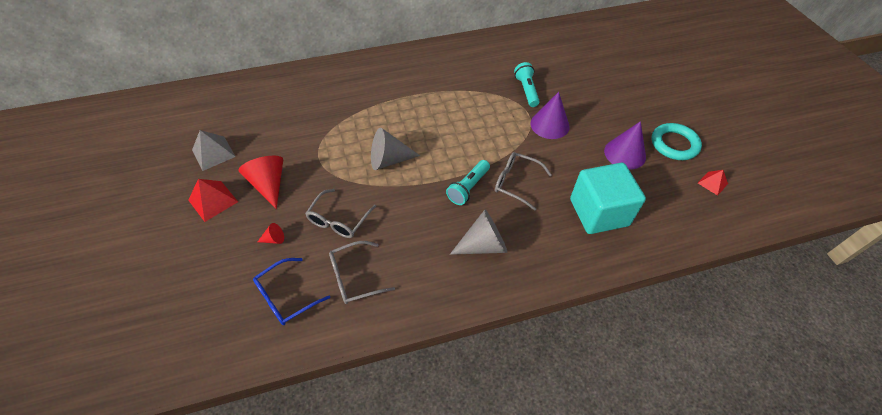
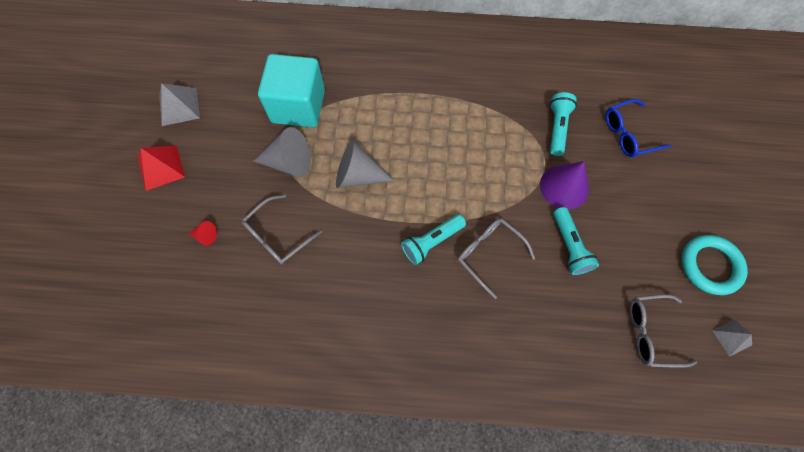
camera: 20 degrees right, 15 degrees up
red cone [238,156,283,209] -> none
blue glasses [253,258,330,325] -> blue glasses moved to [606,99,671,157]
grey glasses [329,241,395,304] -> grey glasses moved to [629,294,697,368]
grey cone [450,210,507,255] -> grey cone moved to [254,127,311,177]
turquoise cube [570,163,646,234] -> turquoise cube moved to [258,54,325,127]
purple cone [604,121,646,169] -> none
red pyramid [698,170,728,196] -> grey pyramid [712,319,752,357]
none -> turquoise flashlight [553,207,599,275]

